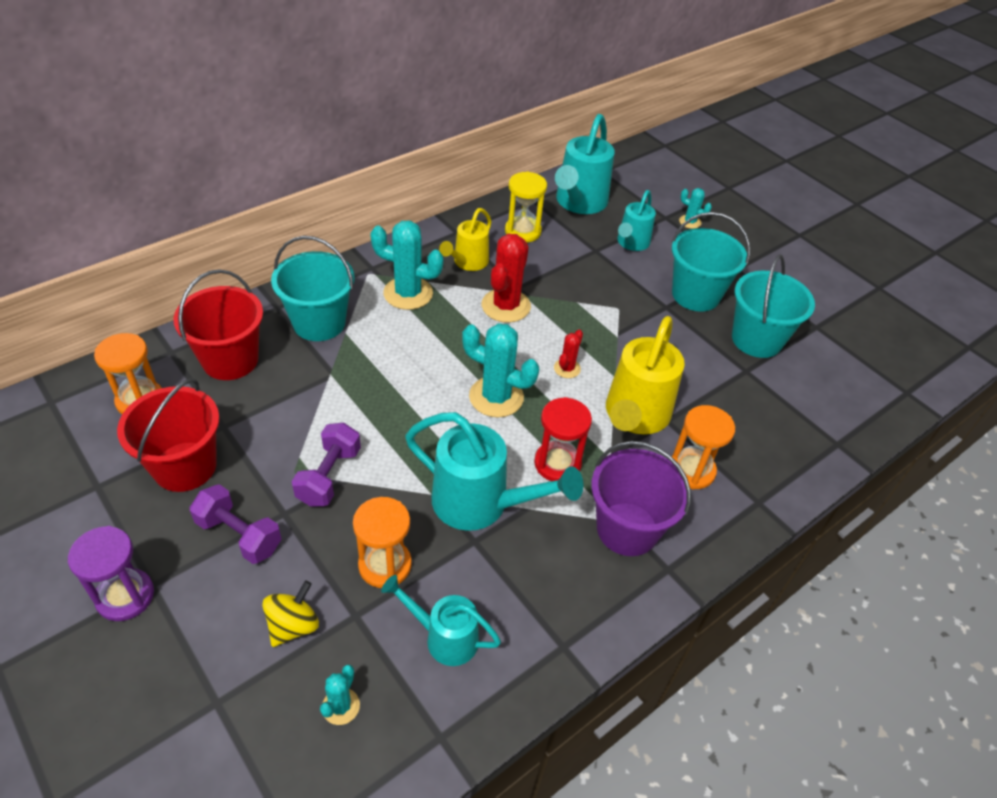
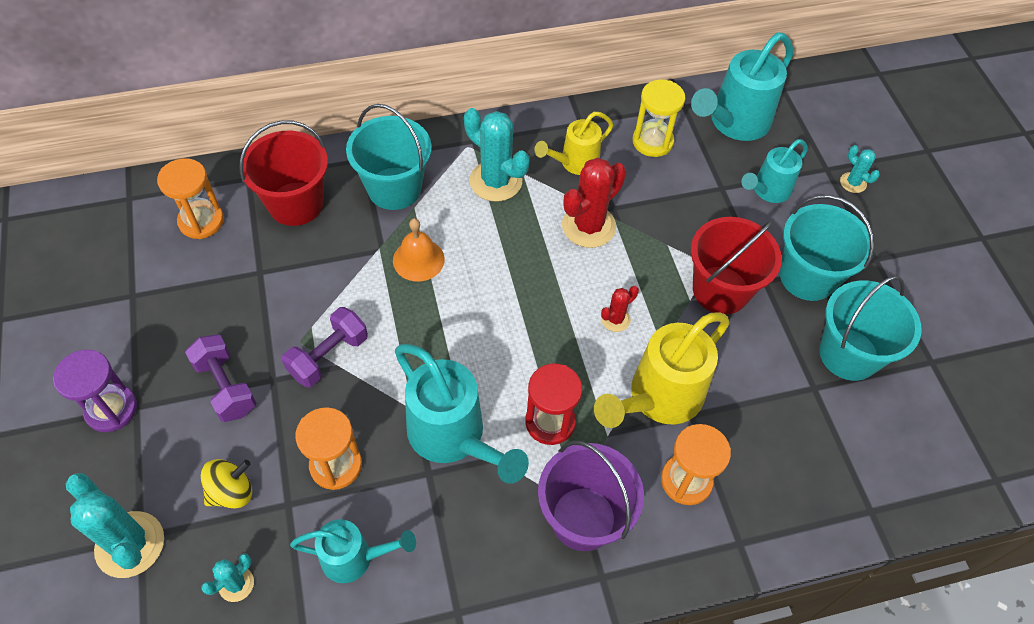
camera: 25 degrees right, 10 degrees up
red bucket [117,378,220,492] -> red bucket moved to [691,217,782,315]
turquoise watering can [381,575,501,666] -> turquoise watering can turned 135 degrees clockwise [290,519,416,583]
turquoise cactus [462,323,539,417] -> turquoise cactus moved to [66,473,164,578]
none -> orange bell [393,218,445,282]

